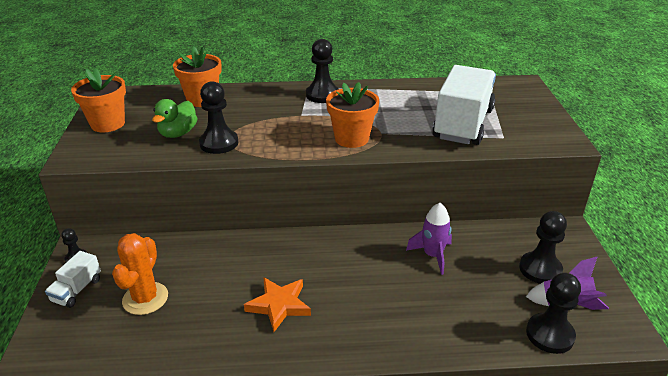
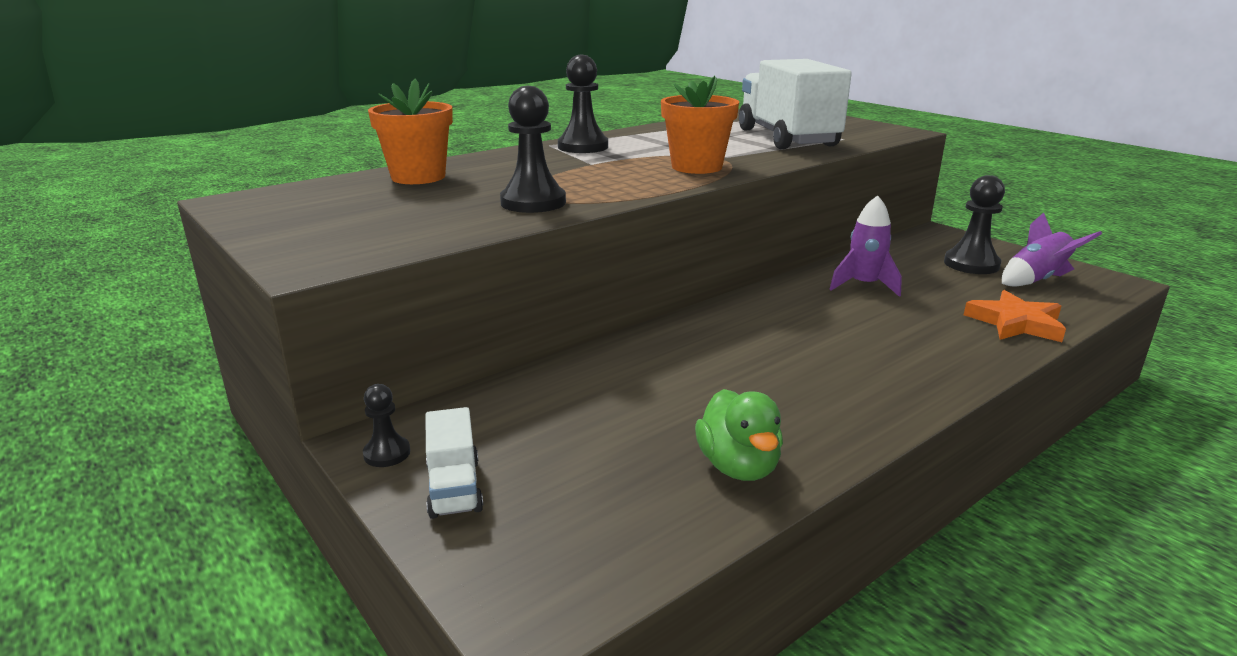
camera: 35 degrees left, 10 degrees down
orange flower pot [71,68,126,132] -> none
orange cactus [112,233,168,315] -> none
green duck [152,99,197,138] -> green duck moved to [695,389,783,481]
orange star [244,277,311,332] -> orange star moved to [964,290,1066,342]
black pawn [526,273,581,354] -> none

